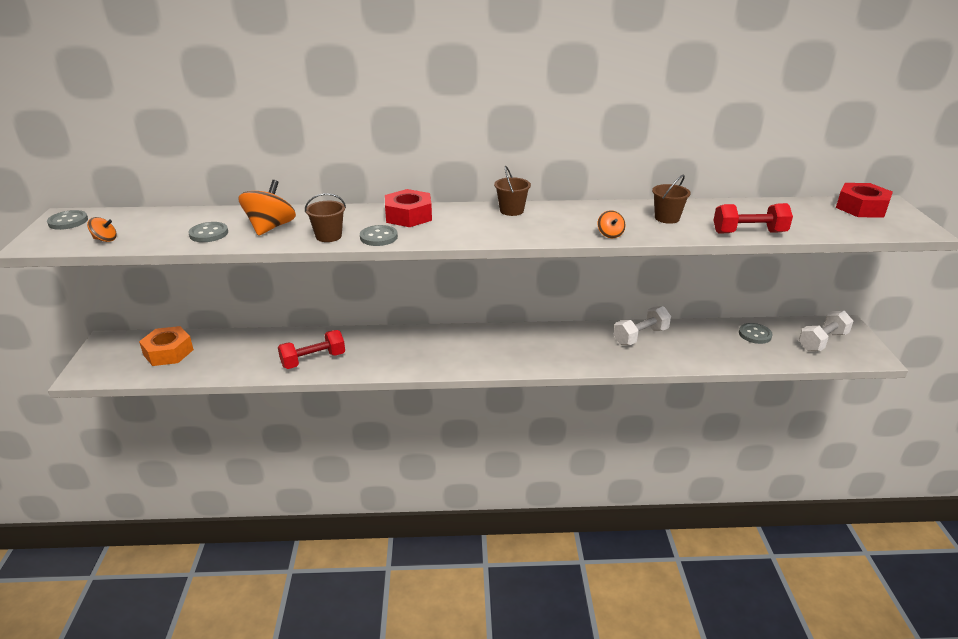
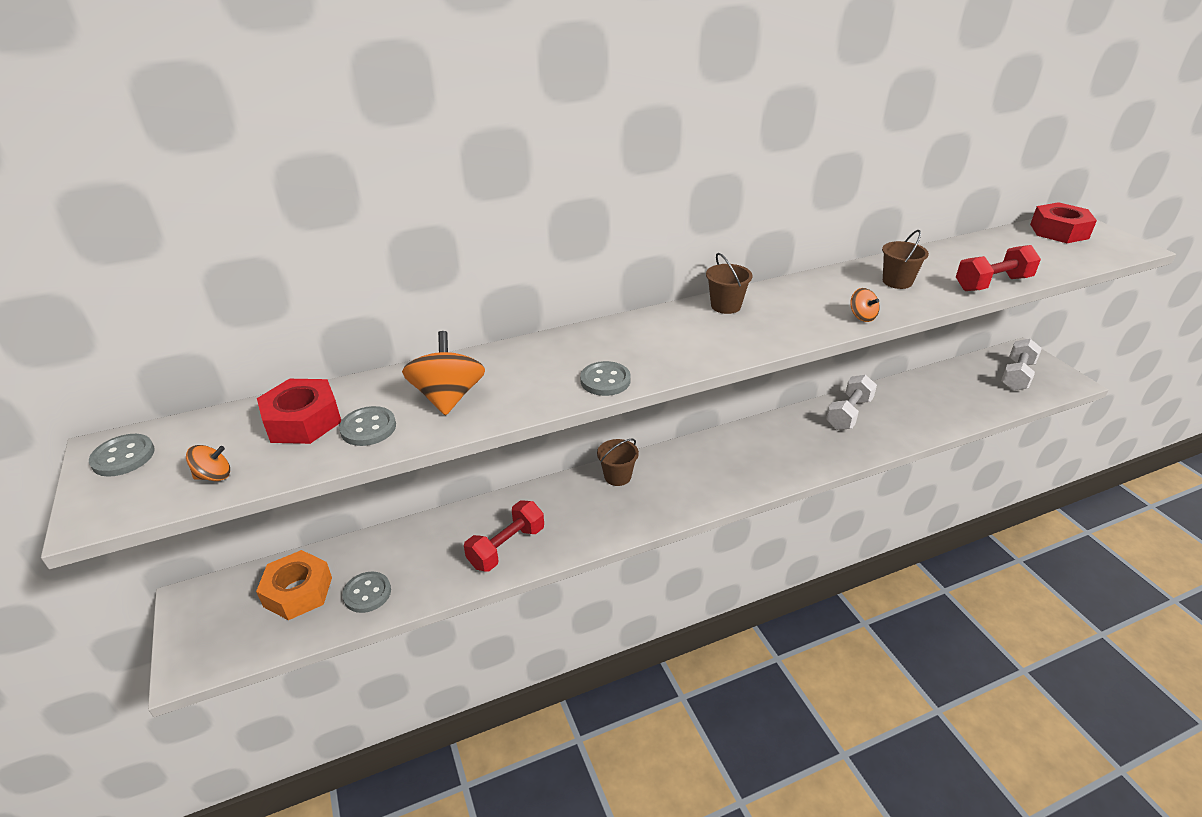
camera: 20 degrees left, 5 degrees up
brown bucket [305,193,346,242] -> brown bucket moved to [597,439,639,486]
red nut [385,189,432,227] -> red nut moved to [257,379,341,444]
grey button [739,323,773,344] -> grey button moved to [342,572,391,613]

